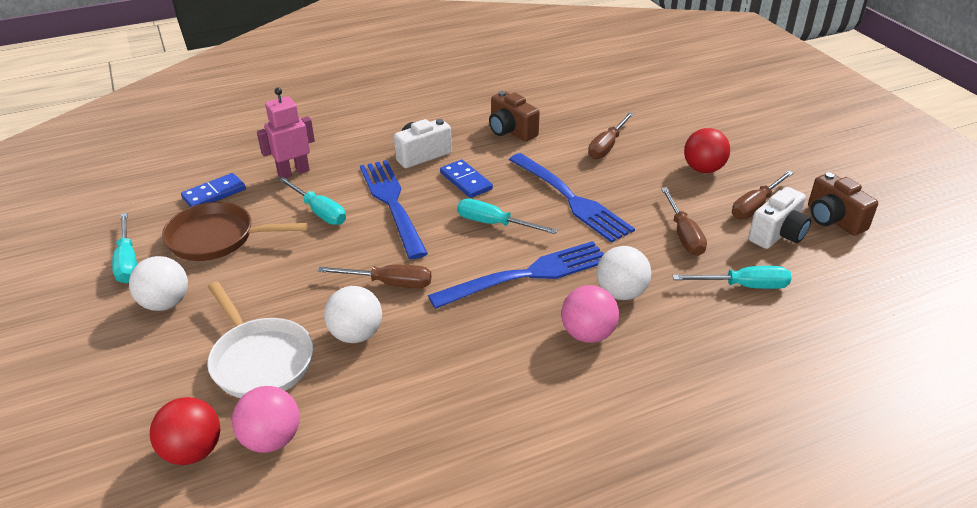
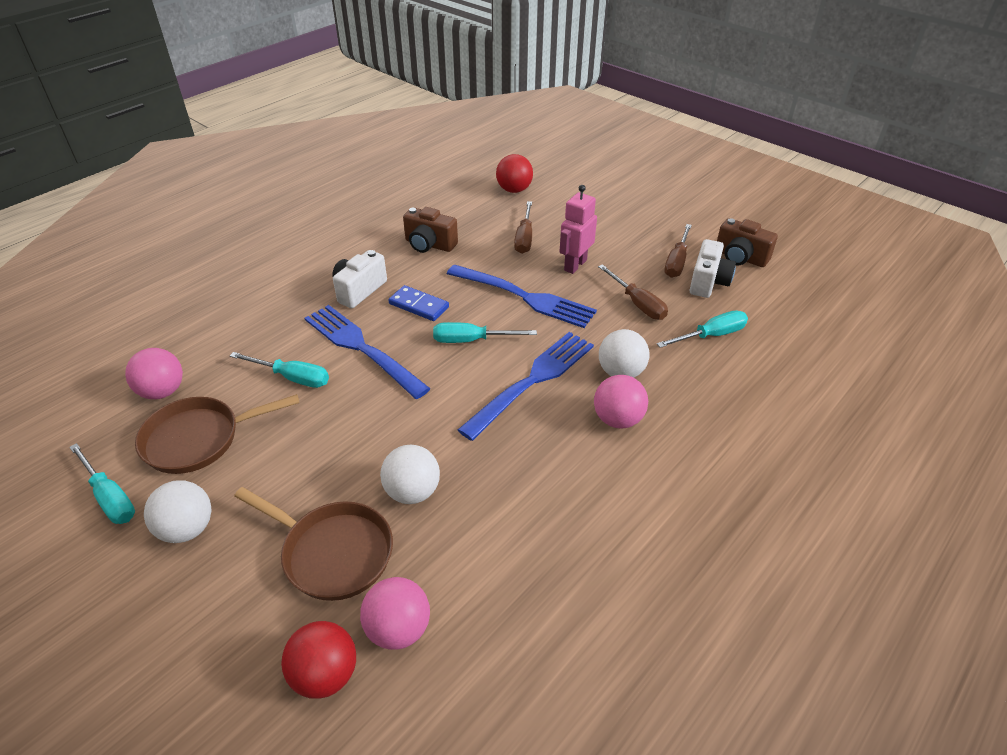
camera: 25 degrees left, 5 degrees up
blue domino [181,173,246,207] -> pink ball [125,348,183,399]
white pan [207,281,313,398] -> brown pan [234,487,393,601]
pink robot [257,88,315,178] -> pink robot moved to [559,185,597,274]
brown screwdriver [318,265,432,288] -> none
red ball [684,128,730,173] -> red ball moved to [496,154,533,193]

